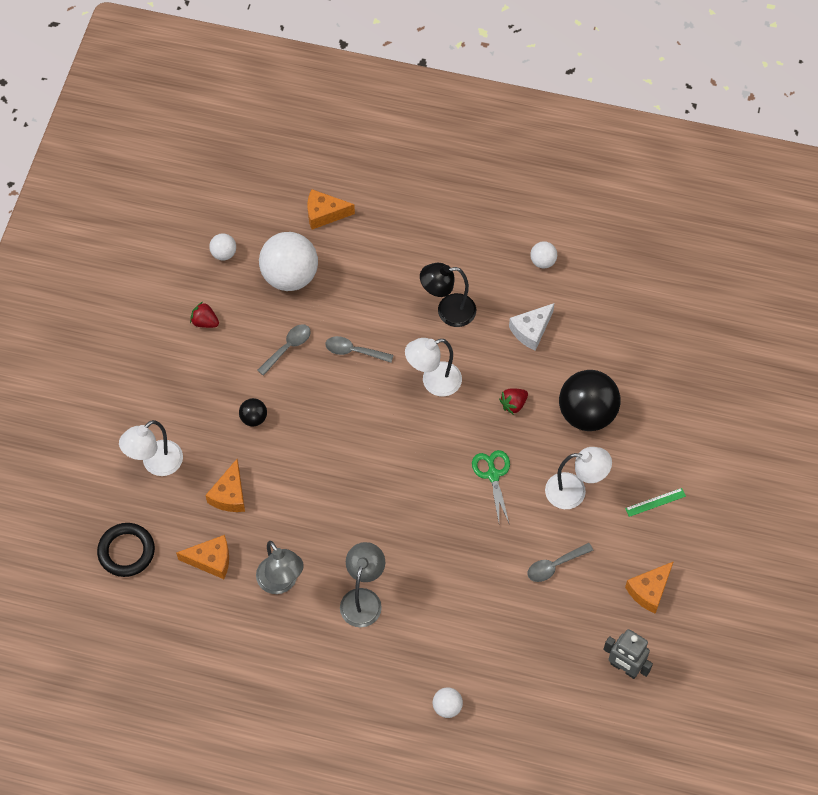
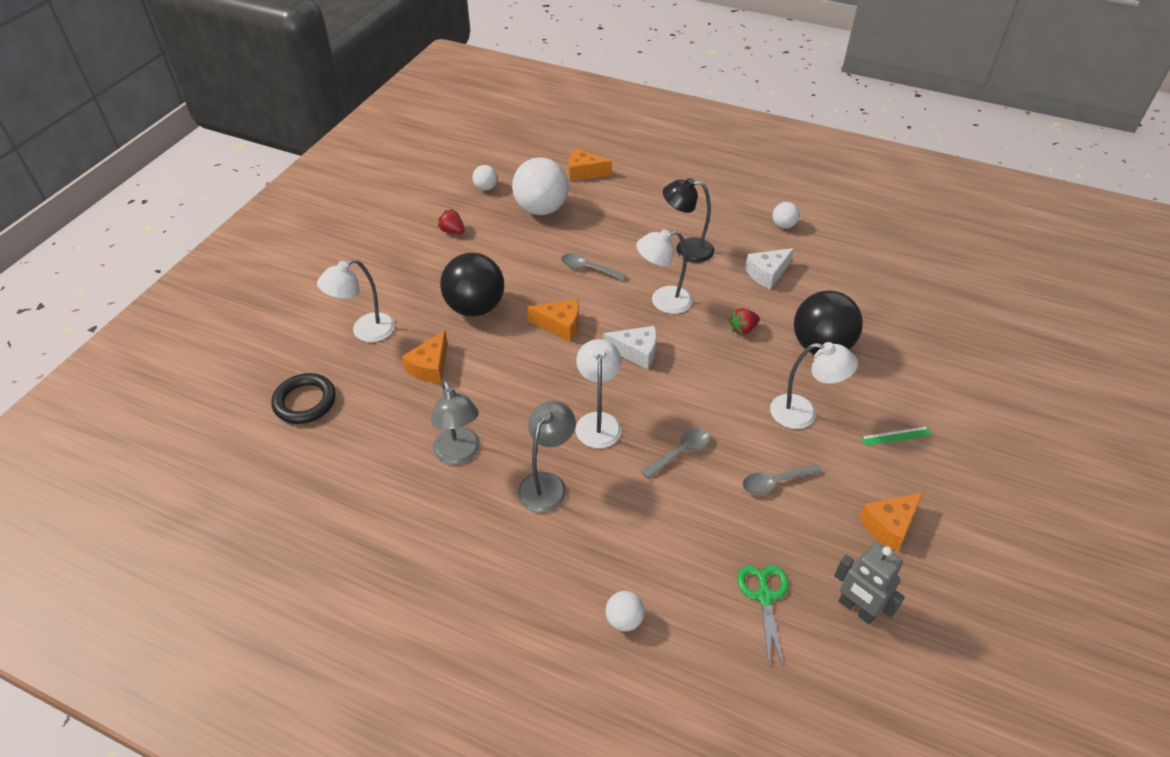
camera: 10 degrees right, 15 degrees down
orange cheese [176,535,229,579] -> orange cheese moved to [527,299,579,341]
black ball [239,398,267,426] -> black ball [440,253,504,317], size x2.17
grey spoon [257,324,311,376] -> grey spoon moved to [641,429,710,479]
green scissors [472,450,510,525] -> green scissors moved to [738,565,788,668]
none -> white lamp [576,339,622,448]
none -> white cheese [603,326,657,369]

